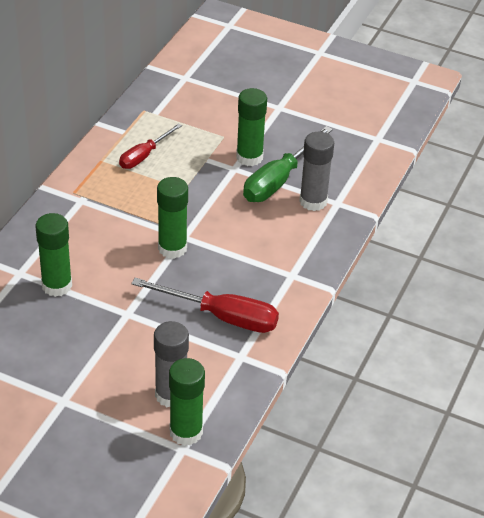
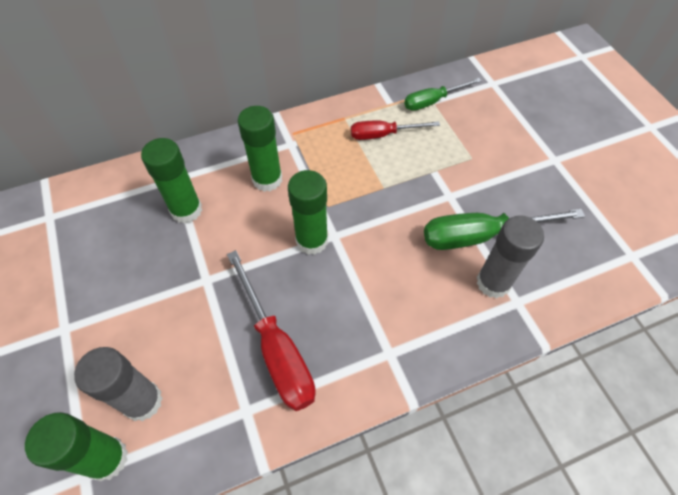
camera: 45 degrees right, 15 degrees up
green glue stick [236,88,267,166] -> green glue stick moved to [238,106,282,192]
none -> green screwdriver [404,78,482,111]

